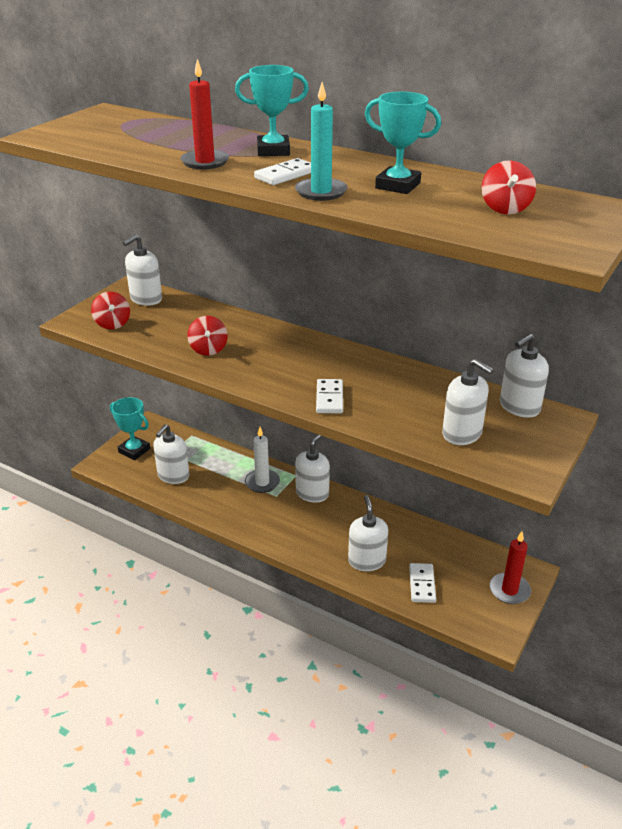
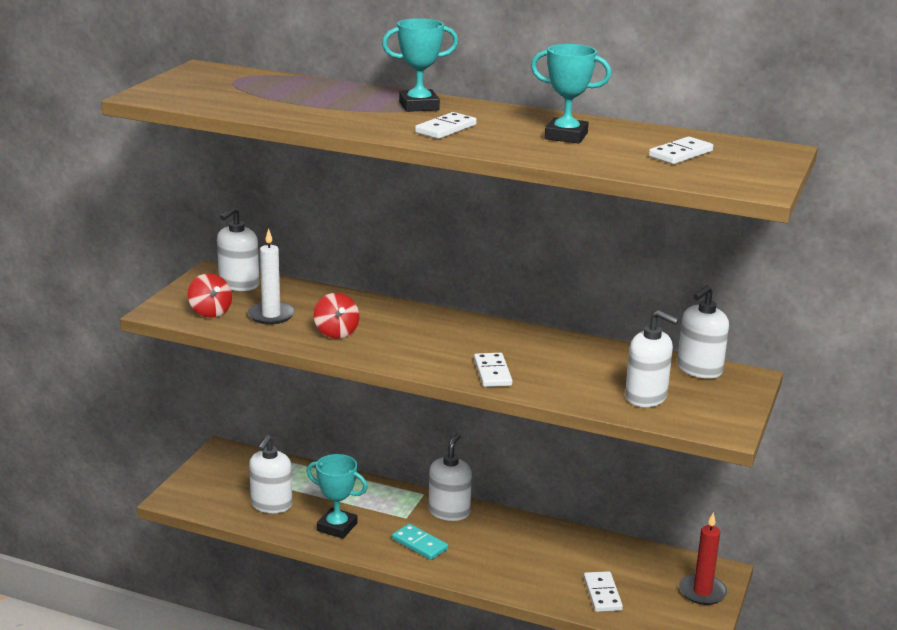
camera: 10 degrees left, 10 degrees down
turquoise trophy [110,397,150,460] -> turquoise trophy moved to [306,454,368,539]
red candle [180,59,229,169] -> none
white candle [245,427,280,493] -> white candle moved to [248,228,295,325]
turquoise candle [295,82,348,201] -> none
white soap dispenser [348,495,388,571] -> none
red spinning top [481,160,536,214] -> white domino [649,137,713,164]
none -> turquoise domino [392,524,448,560]

